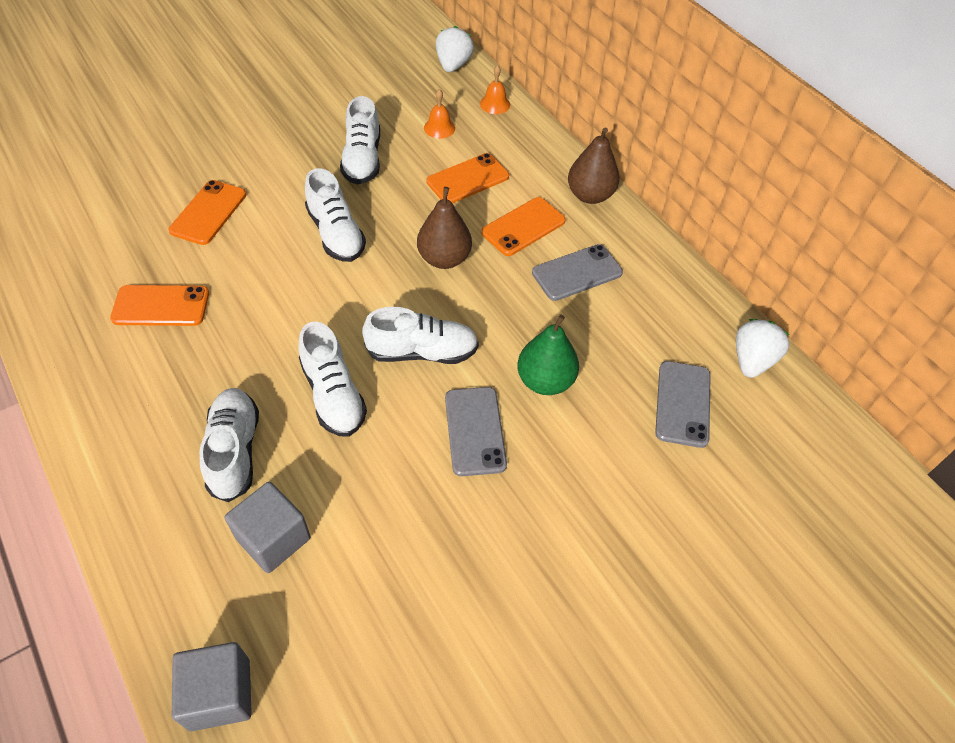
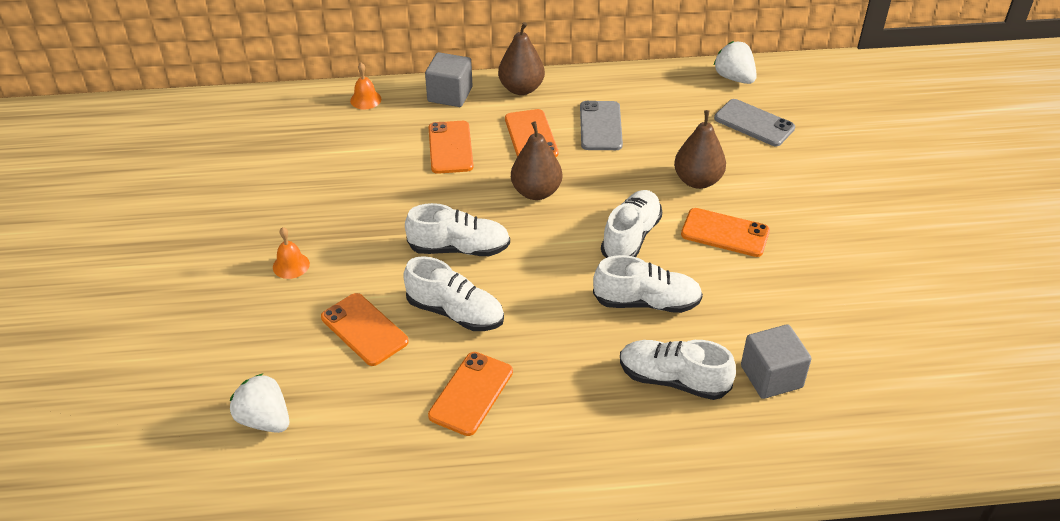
camera: 60 degrees left, 10 degrees down
grey cube [172,642,252,731] -> grey cube moved to [425,52,472,107]
white shoe [340,96,380,184] -> white shoe moved to [403,256,504,331]
orange bell [424,89,455,139] -> orange bell moved to [273,227,310,279]
white strawberry [436,26,474,72] -> white strawberry moved to [230,373,289,433]
grey phone [445,387,507,476] -> orange phone [681,208,770,257]
green pear [517,314,579,395] -> brown pear [674,110,726,189]

